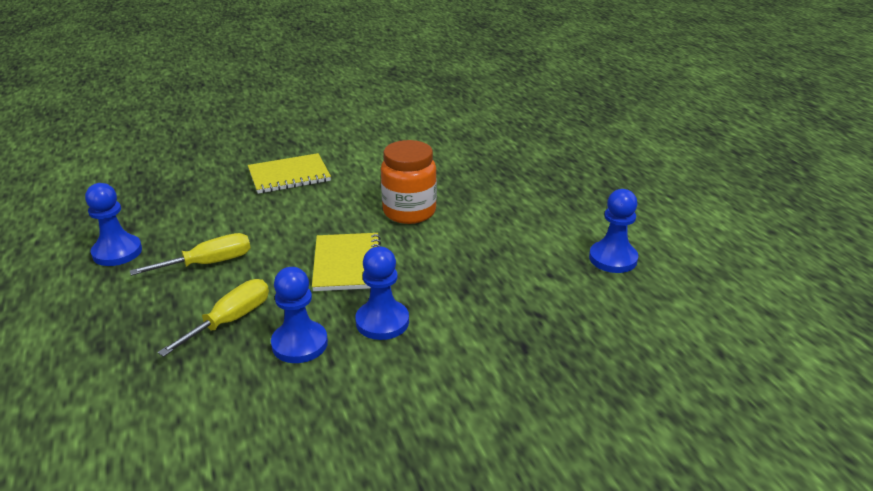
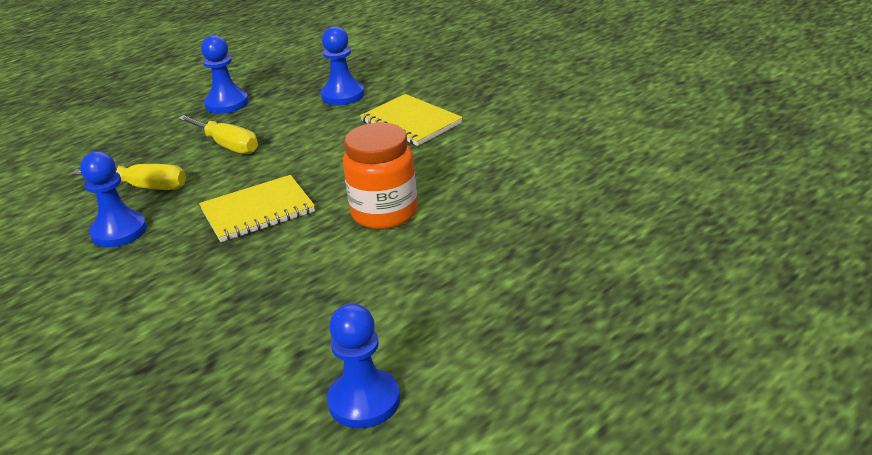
camera: 70 degrees right, 0 degrees up
blue pawn [355,246,409,340] -> blue pawn moved to [321,26,365,105]

